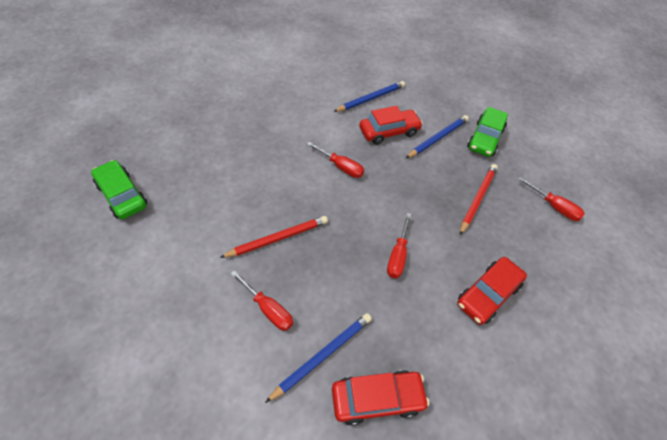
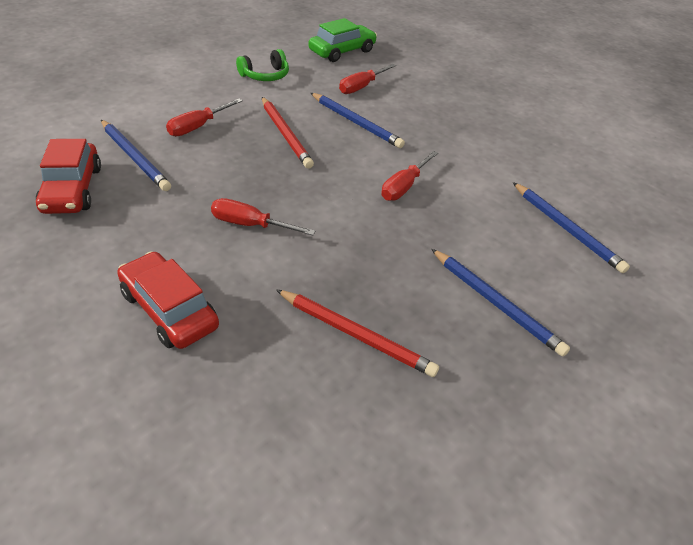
camera: 90 degrees right, 10 degrees down
red car [359,106,423,145] -> none
green car [467,107,508,157] -> none
red screwdriver [518,177,585,221] -> red screwdriver moved to [339,64,396,94]
none -> green headphones [236,49,289,81]
none -> blue pencil [311,93,405,148]

